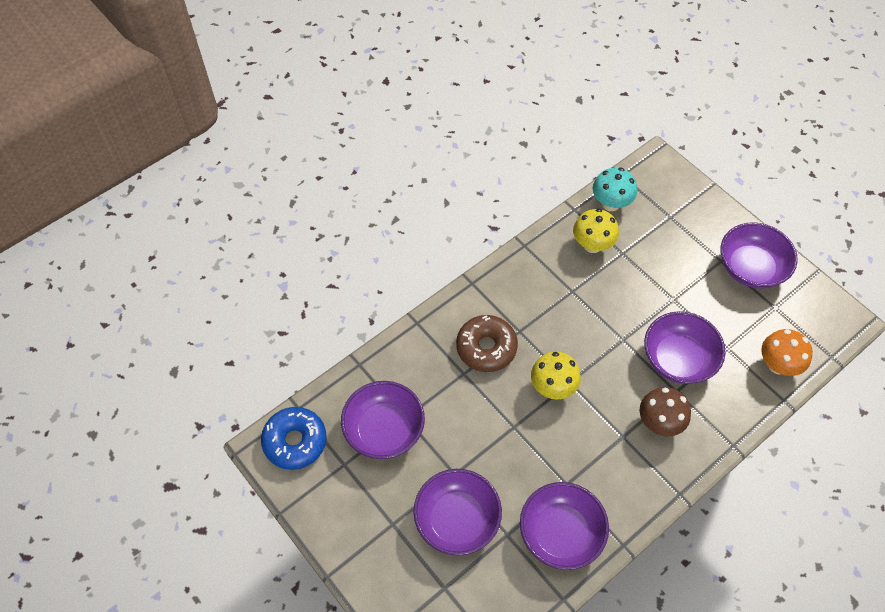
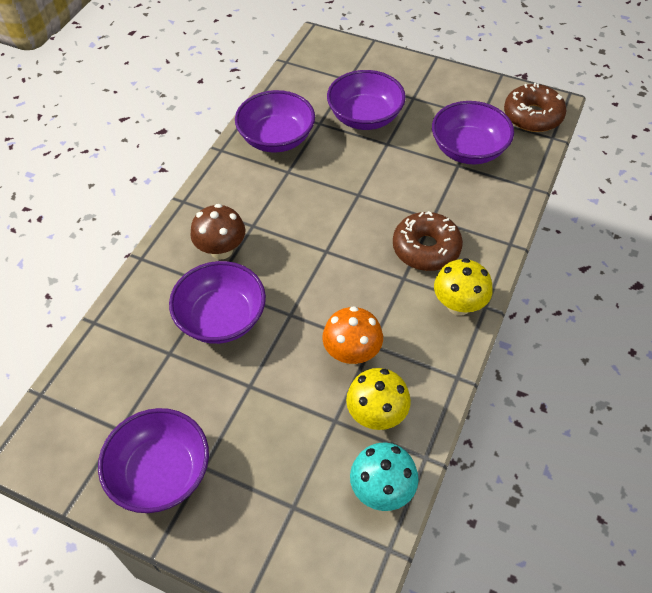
camera: 155 degrees right, 5 degrees down
blue donut [261,407,327,470] -> brown donut [504,83,567,132]
yellow mushroom [531,352,581,399] -> yellow mushroom moved to [434,258,493,315]
orange mushroom [761,329,813,376] -> orange mushroom moved to [322,306,383,365]

